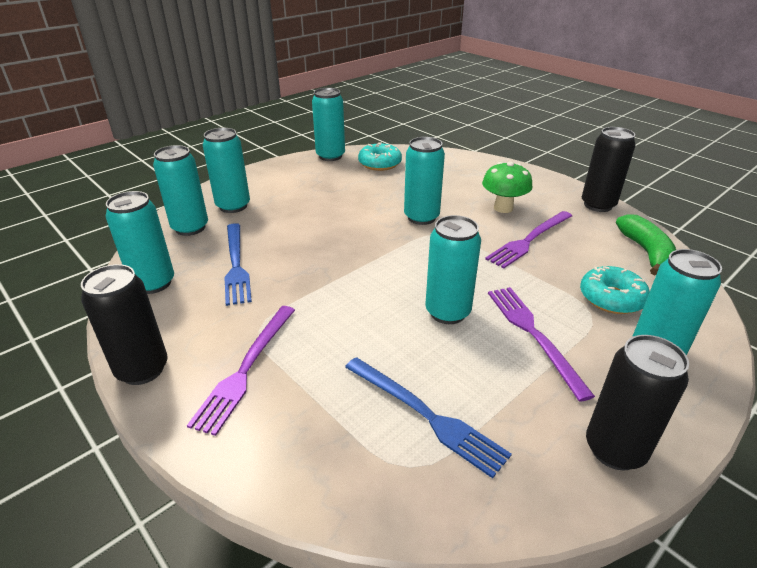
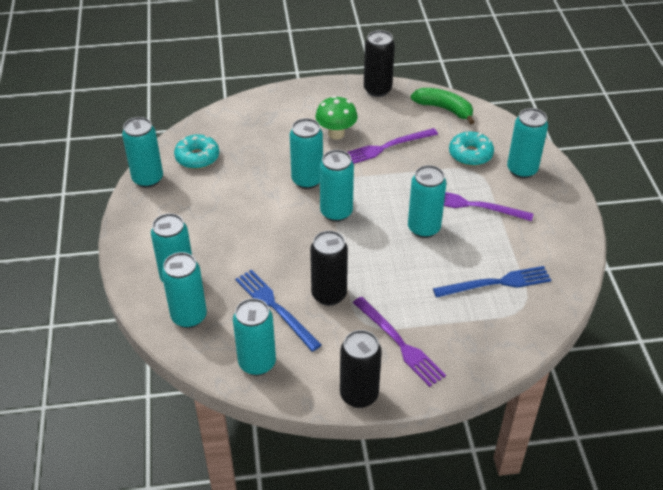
camera: 55 degrees left, 10 degrees up
blue fork [224,223,252,306] -> blue fork turned 150 degrees counterclockwise [235,270,321,352]
purple fork [485,211,572,268] -> purple fork turned 75 degrees clockwise [347,128,438,164]
black can [586,335,689,471] -> black can moved to [310,230,348,306]
none -> turquoise can [320,150,354,222]

